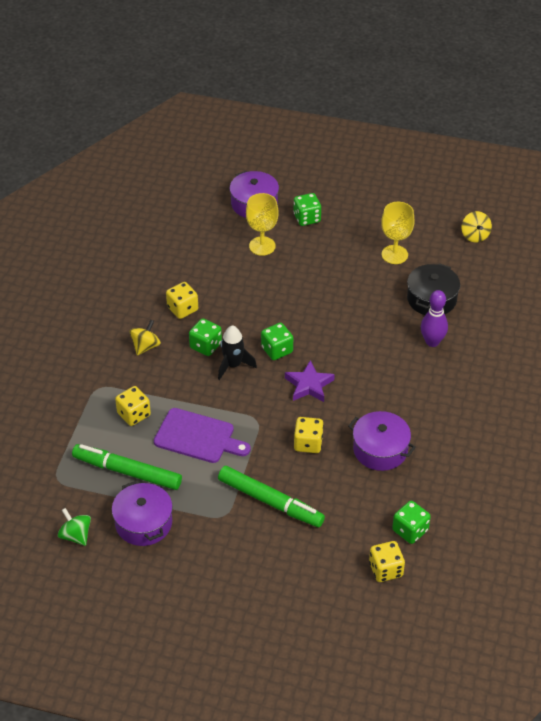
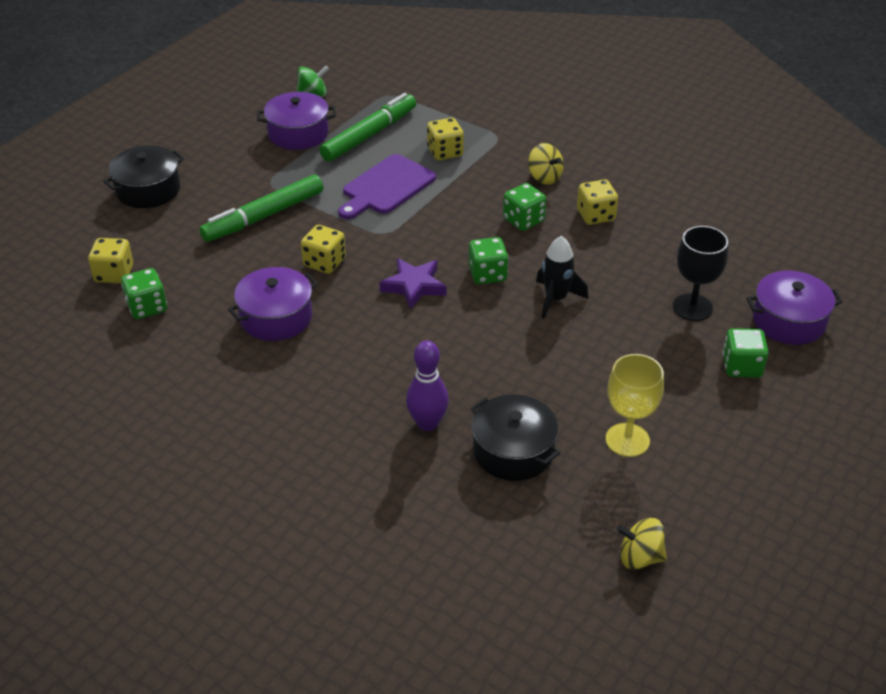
camera: 110 degrees right, 5 degrees down
black rocket [218,326,257,380] -> black rocket moved to [536,236,588,319]
yellow goblet [246,193,278,256] -> black goblet [673,226,728,321]
none -> black pot [103,146,184,208]

